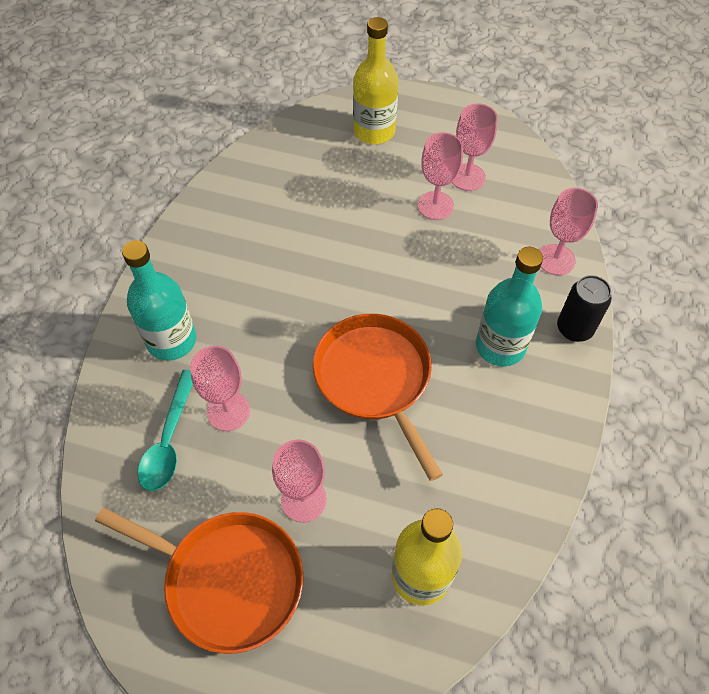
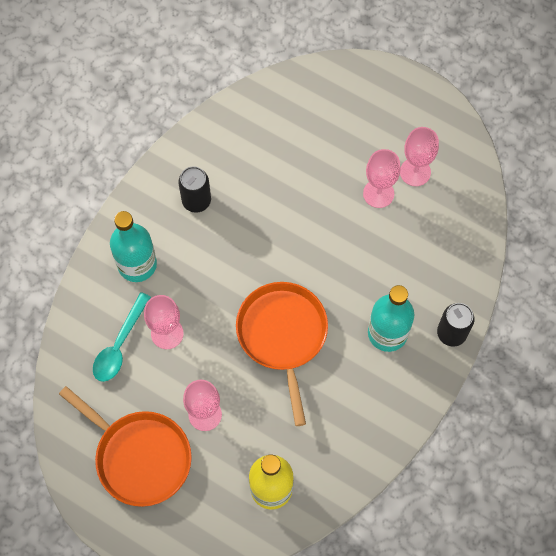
camera: 15 degrees right, 10 degrees up
yellow bottle [353,17,398,144] -> none
pink goblet [540,188,598,275] -> none
none -> black can [178,166,211,213]

